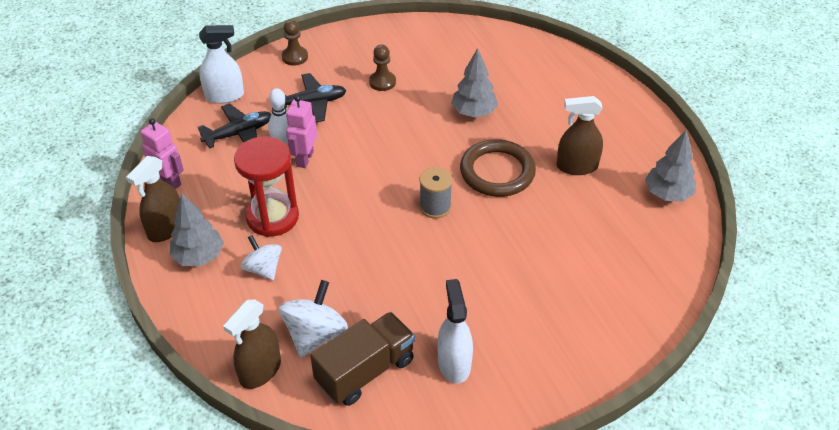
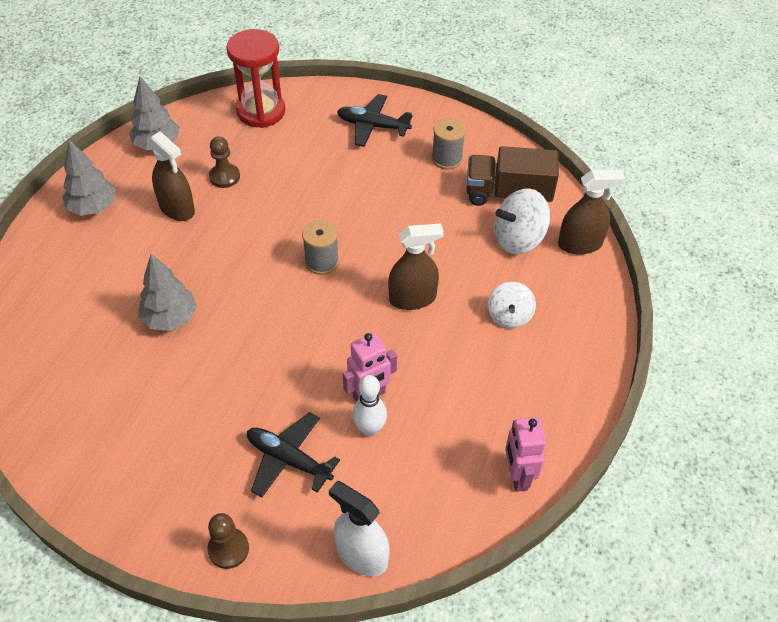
camera: 135 degrees left, 5 degrees up
brown spray bottle [126,156,180,242] -> brown spray bottle moved to [388,223,444,310]
grey tree [170,193,224,266] -> grey tree moved to [62,140,116,216]
black plane [198,103,271,149] -> black plane moved to [337,94,413,147]
red hourglass [234,136,299,237] -> red hourglass moved to [226,29,286,128]
brown pawn [369,45,396,91] -> brown pawn moved to [209,136,240,188]
white spray bottle [437,279,473,384] -> grey spool [432,118,466,170]
brown ring [460,139,536,197] -> none

